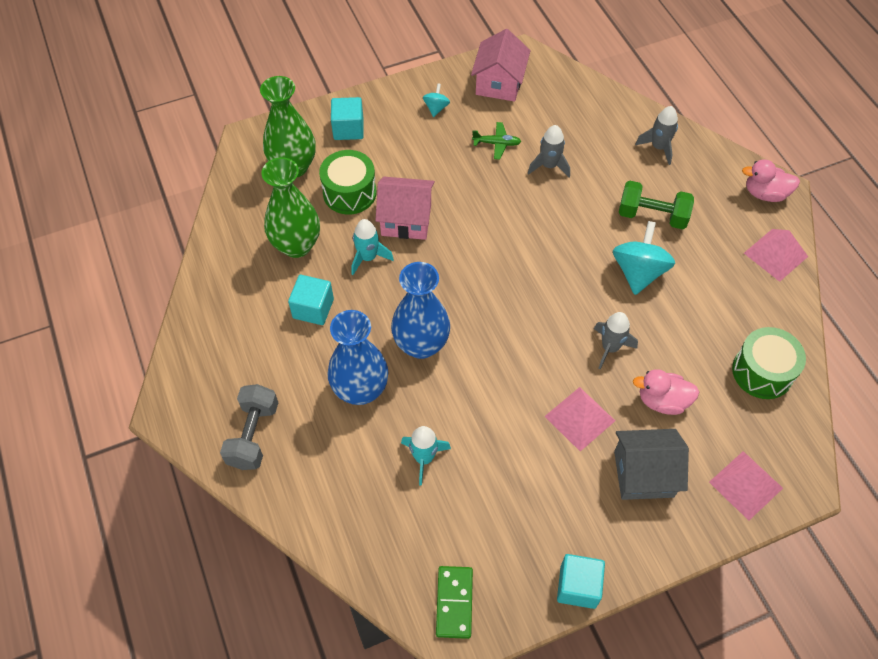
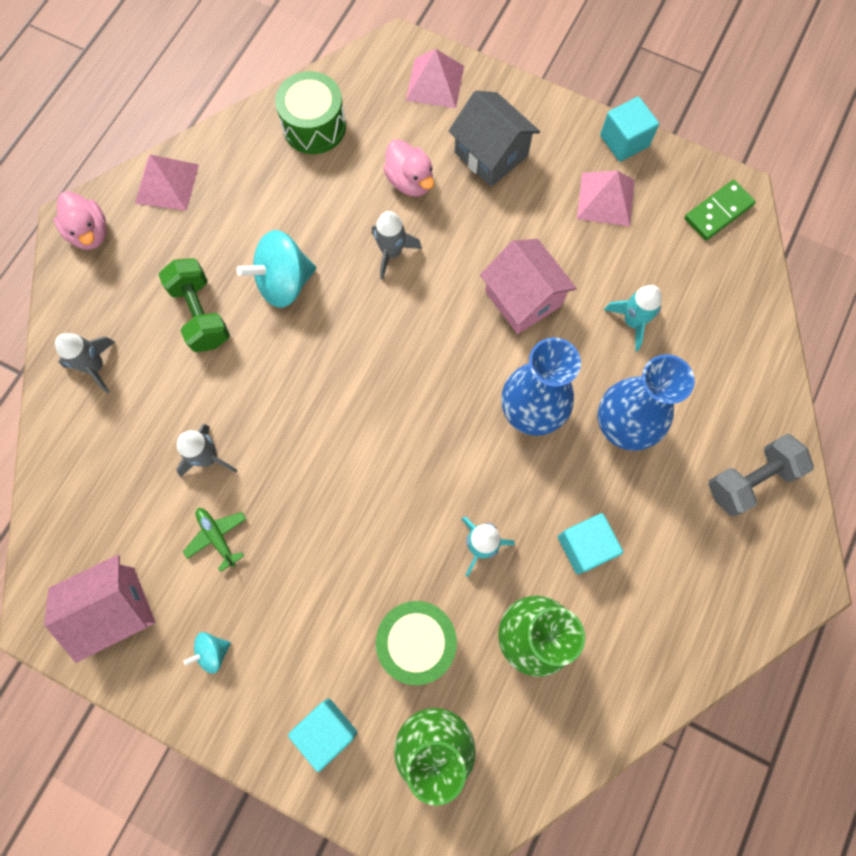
camera: 130 degrees left, 15 degrees up
pink house [375,177,435,240] -> pink house moved to [480,239,577,334]
pink pyramid [544,387,615,451] -> pink pyramid moved to [577,171,635,226]

